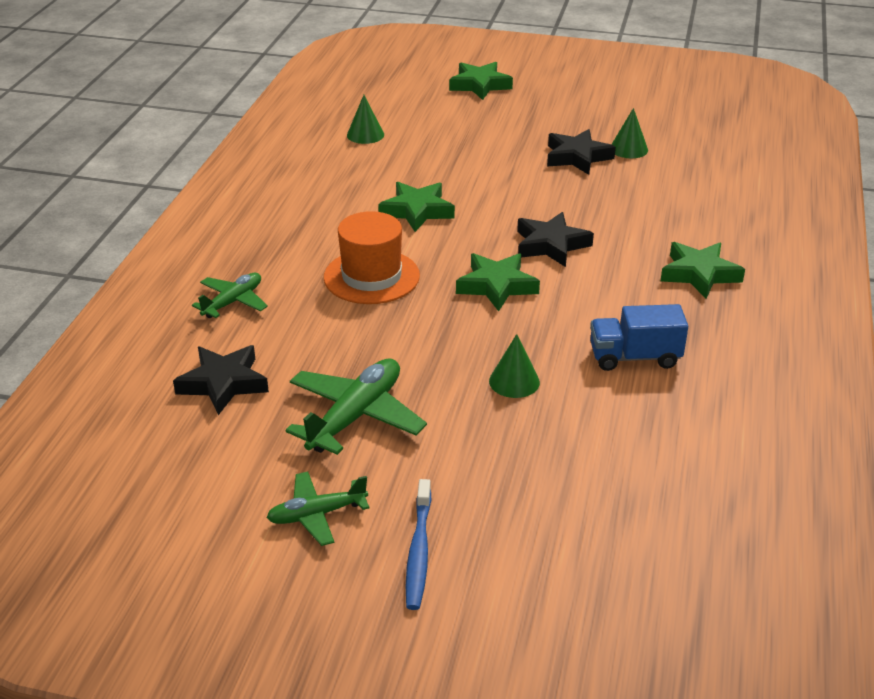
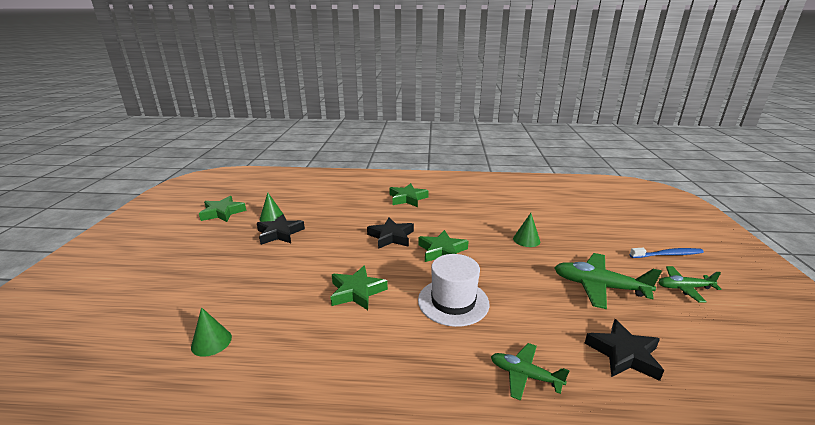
camera: 100 degrees left, 10 degrees down
green plane [266,472,369,546] -> green plane turned 120 degrees clockwise [658,266,722,302]
orange hat [324,211,420,304] -> white hat [418,254,489,327]
green star [449,62,513,100] -> green star moved to [199,196,246,222]
blue truck [590,304,688,371] -> none

